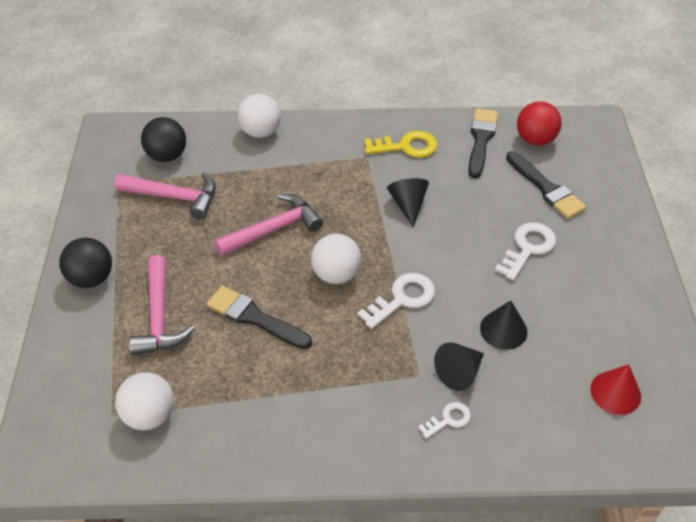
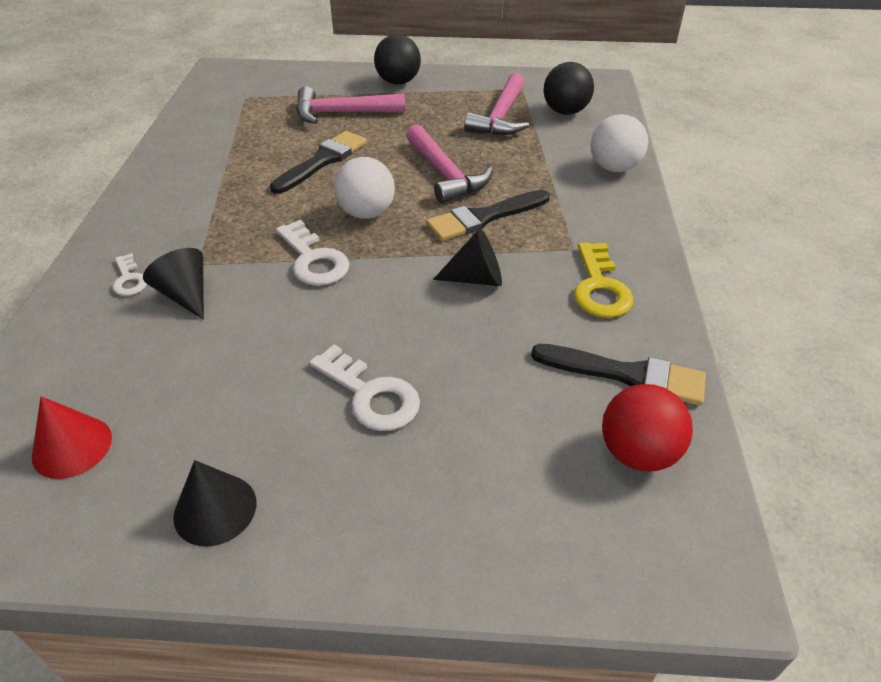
camera: 95 degrees right, 5 degrees down
white ball [115,372,174,430] -> none
black cone [480,300,528,350] -> black cone moved to [173,460,256,547]
black brush [506,151,586,219] -> black brush moved to [426,190,550,241]

